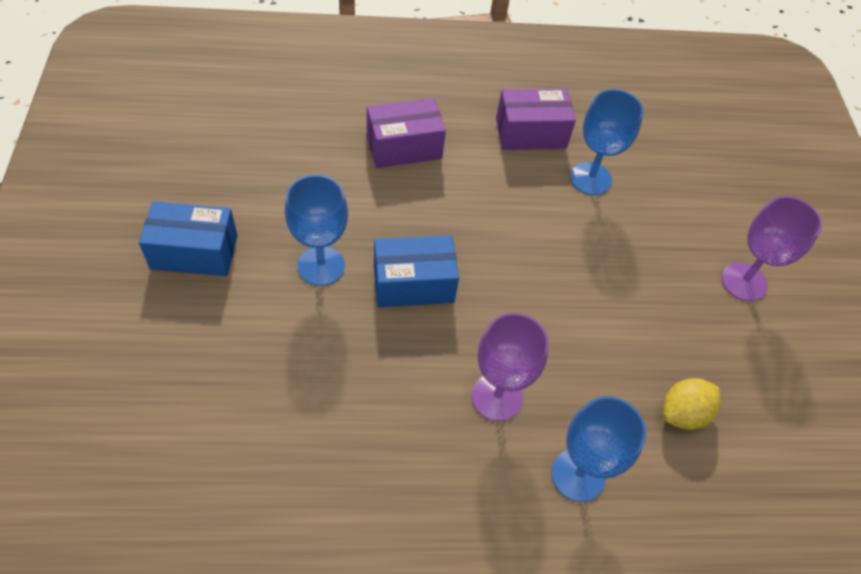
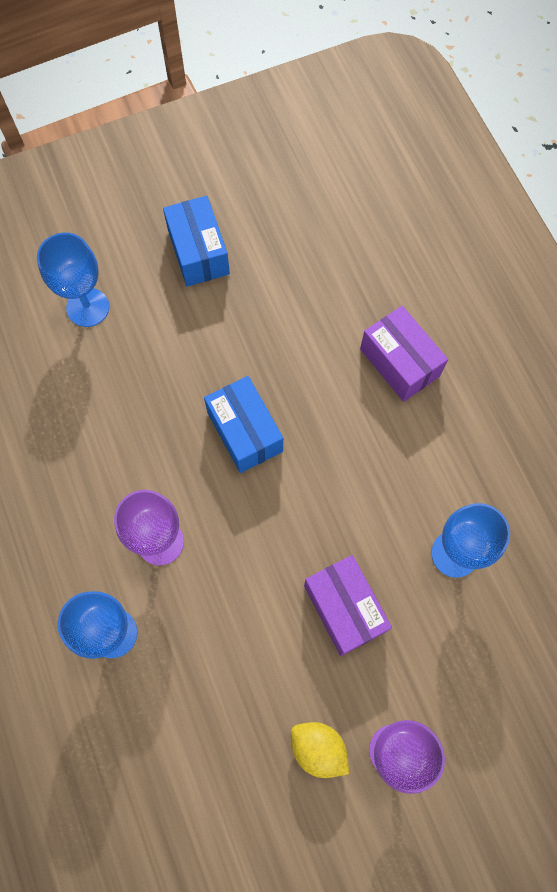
camera: 75 degrees right, 15 degrees up
blue goblet [285,175,348,286] -> blue goblet moved to [37,232,109,327]
purple box [496,89,576,150] -> purple box moved to [304,555,392,656]
yellow lemon [663,378,721,430] -> yellow lemon moved to [291,722,349,778]

